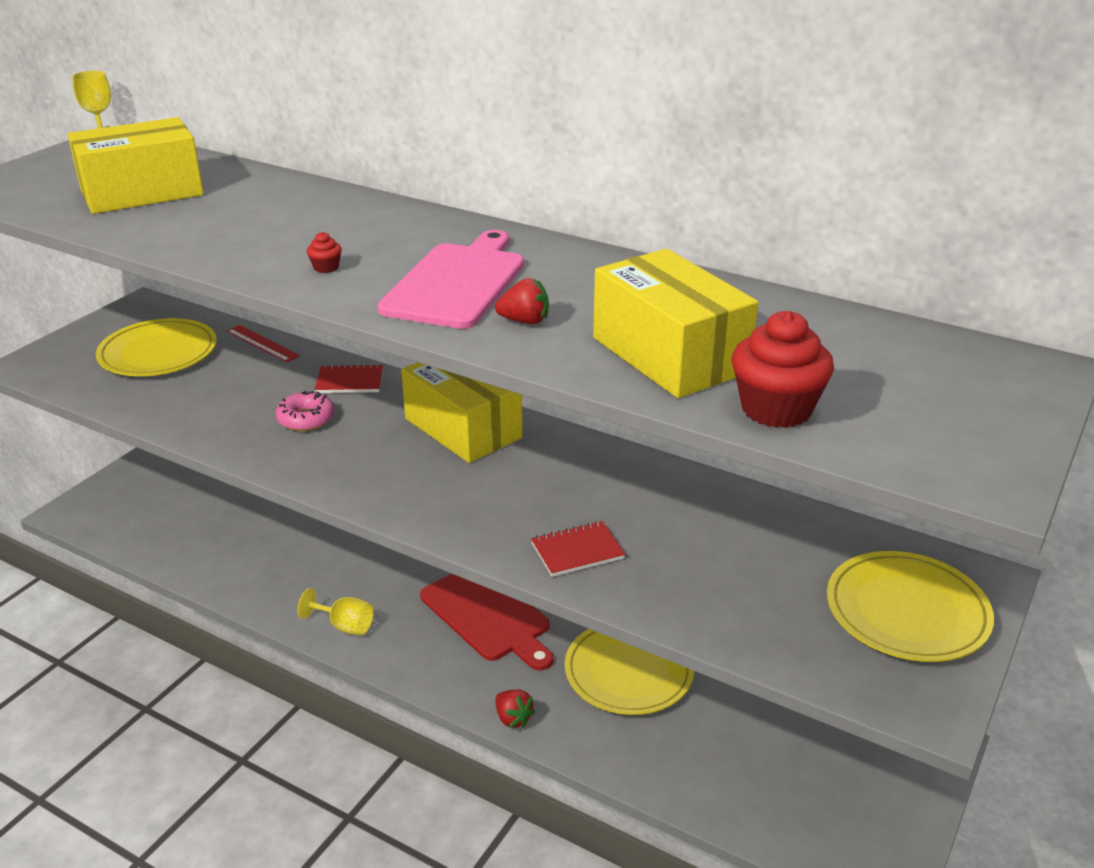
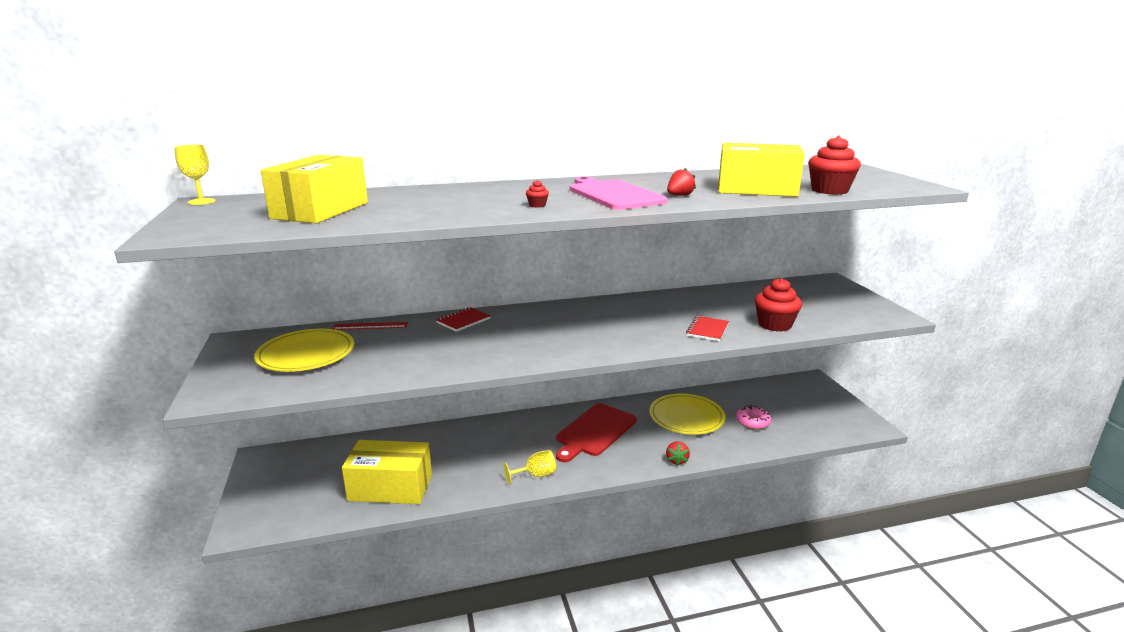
camera: 45 degrees left, 10 degrees down
pink donut [276,391,334,431] -> pink donut moved to [736,405,772,430]
yellow box [401,362,522,463] -> yellow box moved to [342,440,432,504]
red cutting board [420,574,553,671] -> red cutting board turned 120 degrees clockwise [556,403,637,462]
red strawberry [495,690,535,728] -> red strawberry turned 90 degrees clockwise [666,441,690,466]
yellow plate [827,551,994,662] -> none
none -> red cupcake [755,278,802,332]

